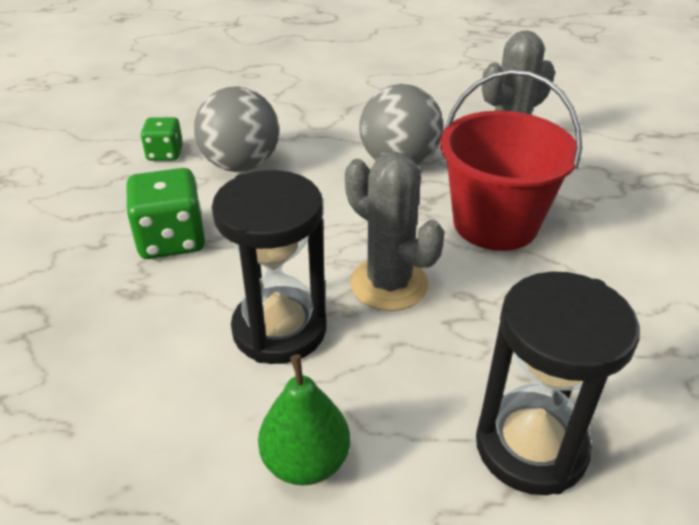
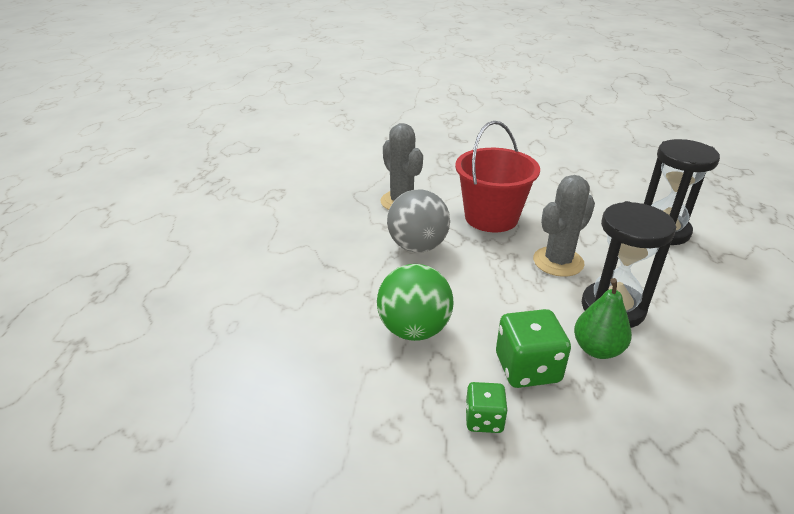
camera: 85 degrees left, 5 degrees down
green dice [141,117,183,161] -> green dice moved to [465,382,508,433]
grey ball [194,86,279,172] -> green ball [377,264,454,341]
green pear [258,354,350,485] -> green pear moved to [574,278,632,359]

